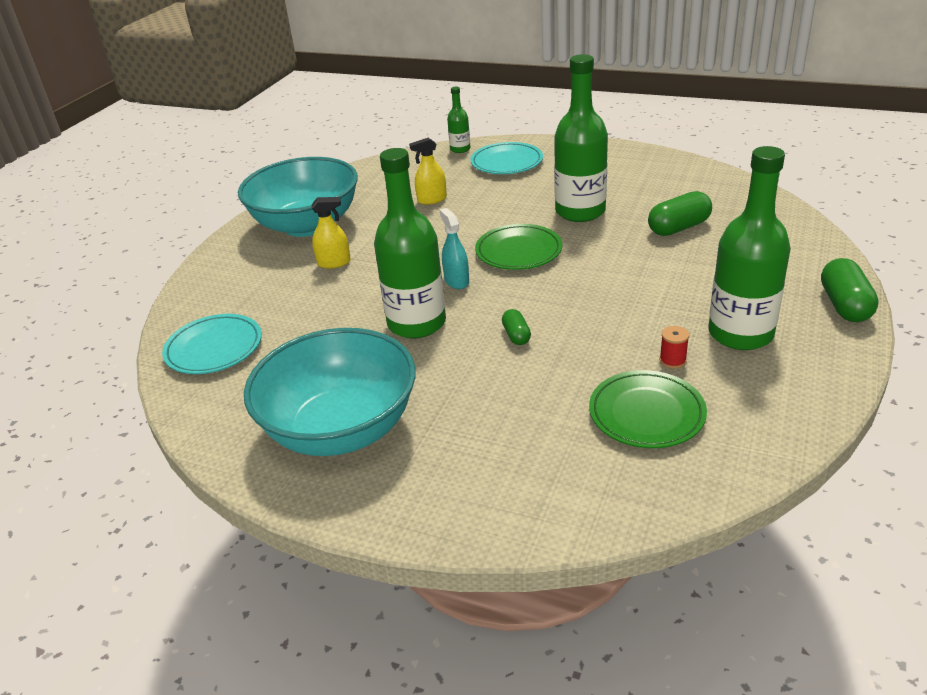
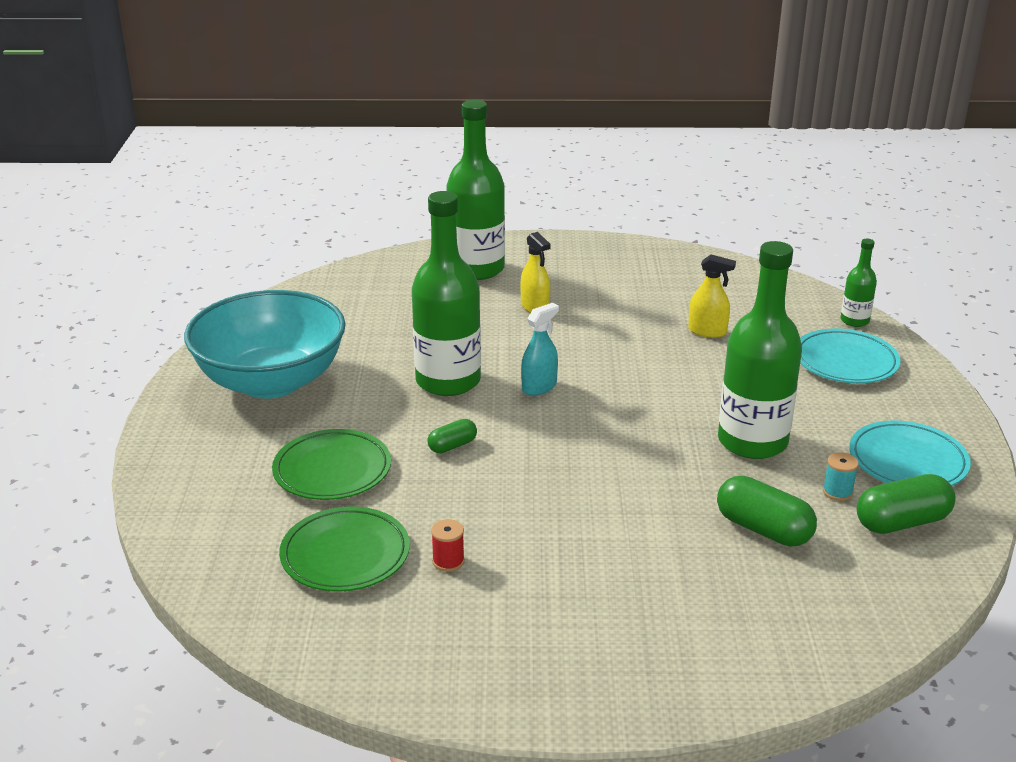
camera: 65 degrees right, 5 degrees down
turquoise plate [162,314,262,374] -> turquoise plate moved to [849,420,971,486]
turquoise bowl [238,157,358,237] -> none
yellow spray bottle [409,138,447,205] -> yellow spray bottle turned 150 degrees clockwise [688,254,736,338]
green plate [475,224,562,270] -> green plate moved to [272,429,391,500]
green bottle [708,146,791,350] -> green bottle moved to [446,100,505,280]
green capsule [821,258,879,322] -> green capsule moved to [857,474,956,534]
none -> turquoise spool [823,452,859,501]

